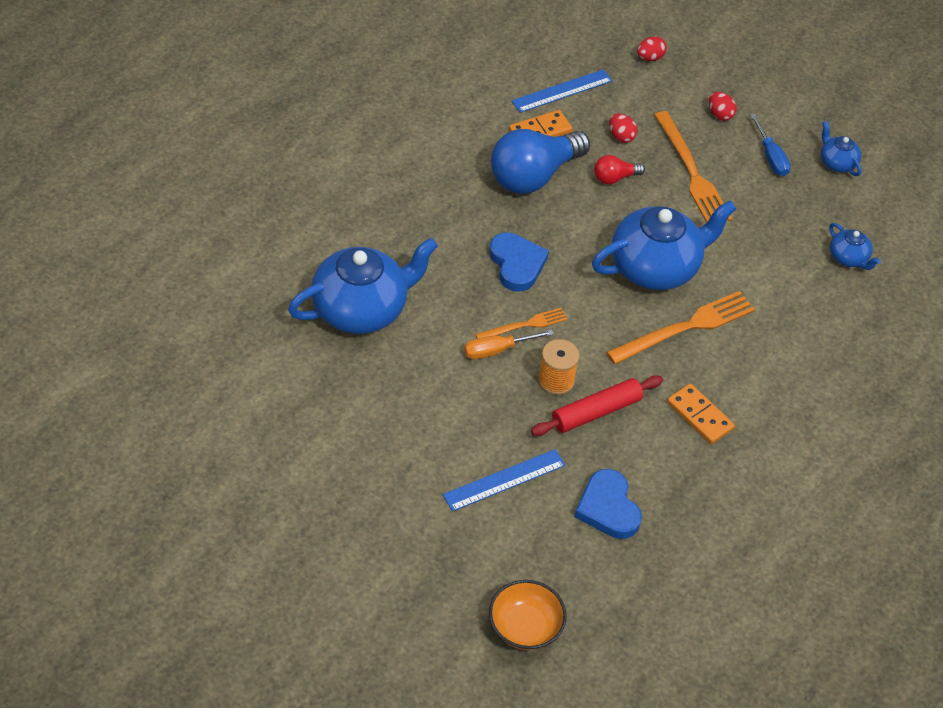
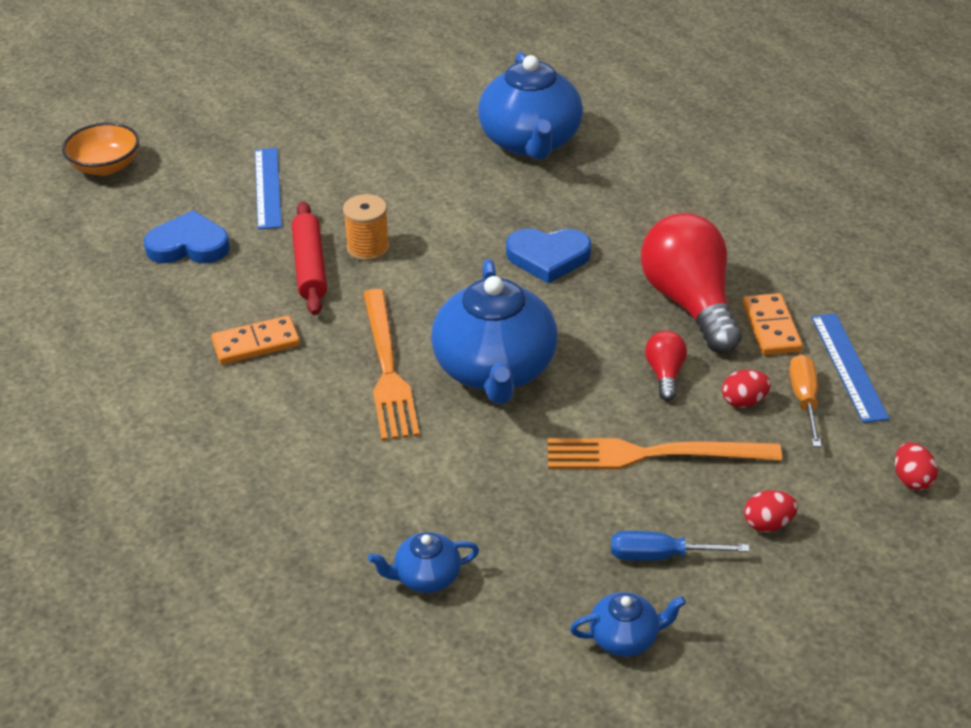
camera: 115 degrees right, 10 degrees down
orange screwdriver [464,330,554,359] -> orange screwdriver moved to [789,354,821,447]
orange fork [475,308,568,338] -> none
blue light bulb [491,129,590,194] -> red light bulb [641,213,742,353]

